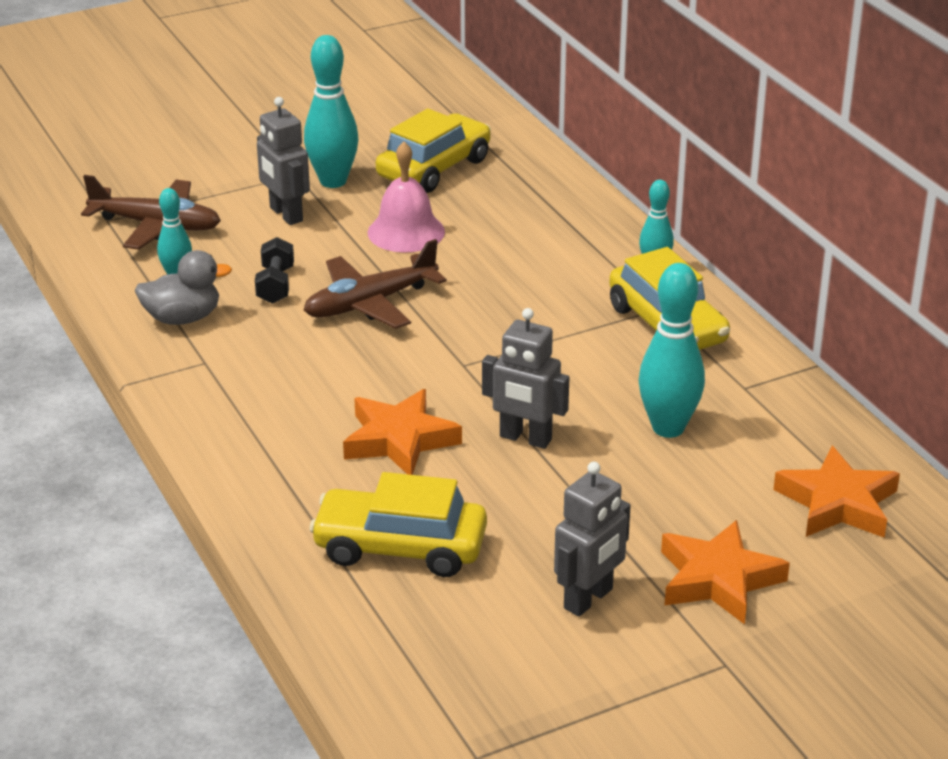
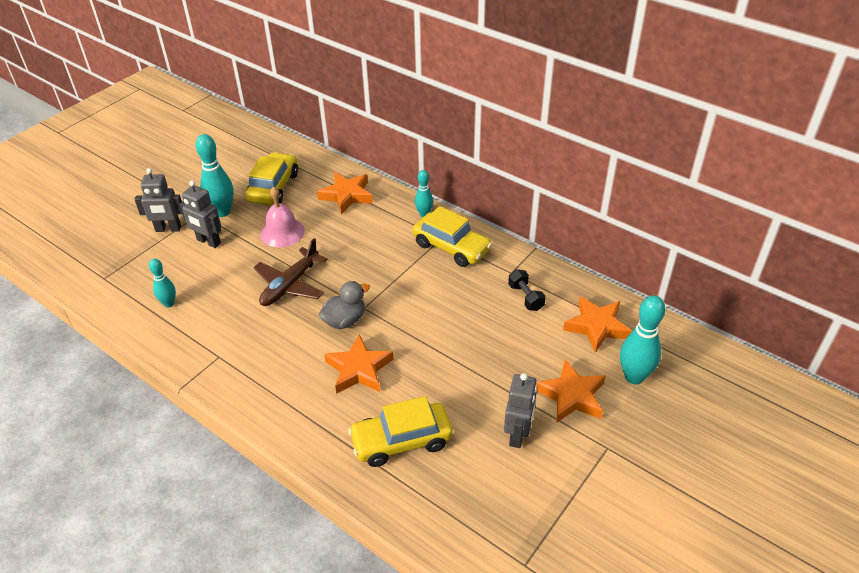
camera: 25 degrees left, 10 degrees up
brown plane [81,175,221,250] -> none
grey duck [135,250,232,325] -> grey duck moved to [319,281,370,329]
black dumbbell [255,237,294,304] -> black dumbbell moved to [508,269,546,311]
grey robot [482,308,569,449] -> grey robot moved to [134,168,182,232]
turquoise bowling pin [638,263,705,438] -> turquoise bowling pin moved to [620,295,665,384]
none -> orange star [317,172,373,214]

